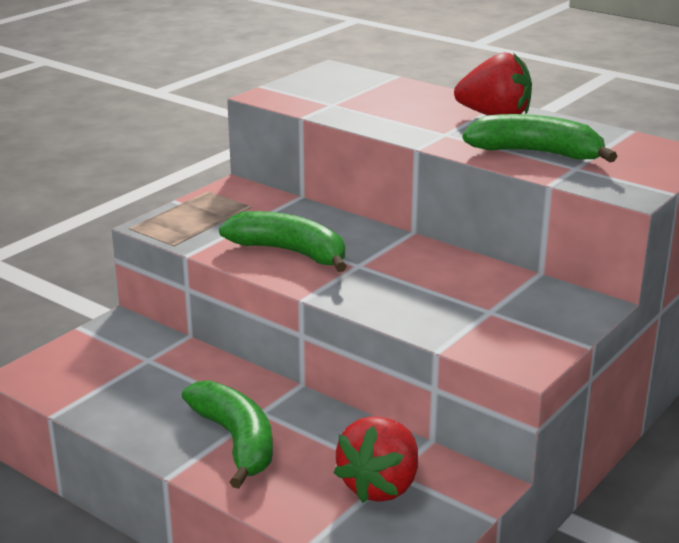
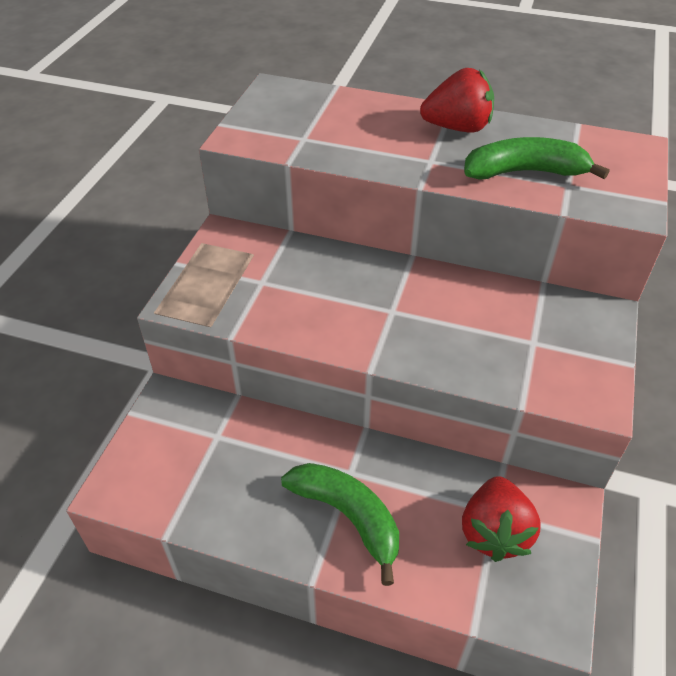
camera: 20 degrees left, 20 degrees up
green banana [219,211,347,272] -> none

